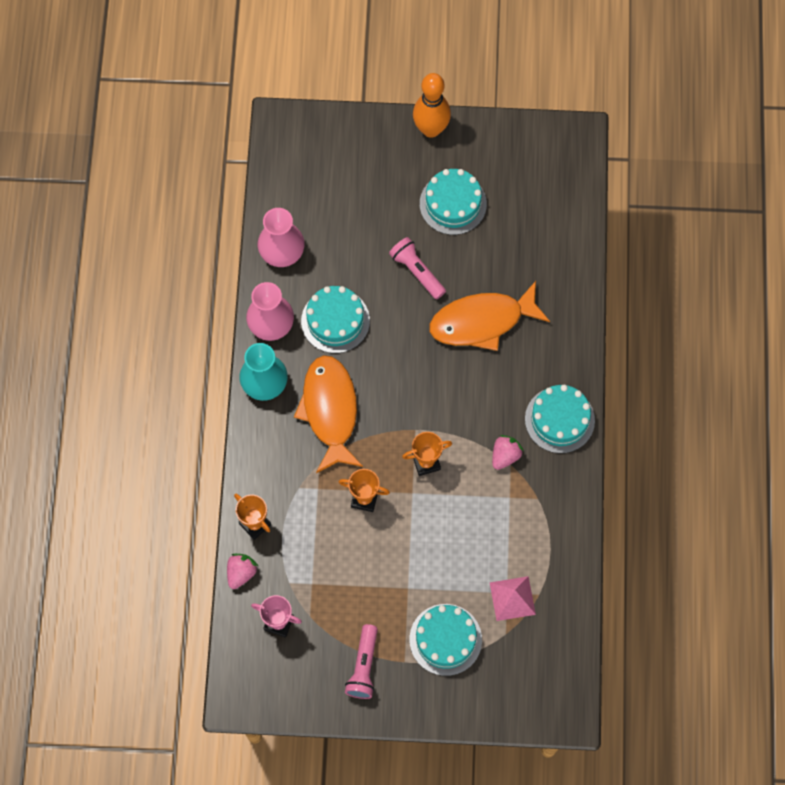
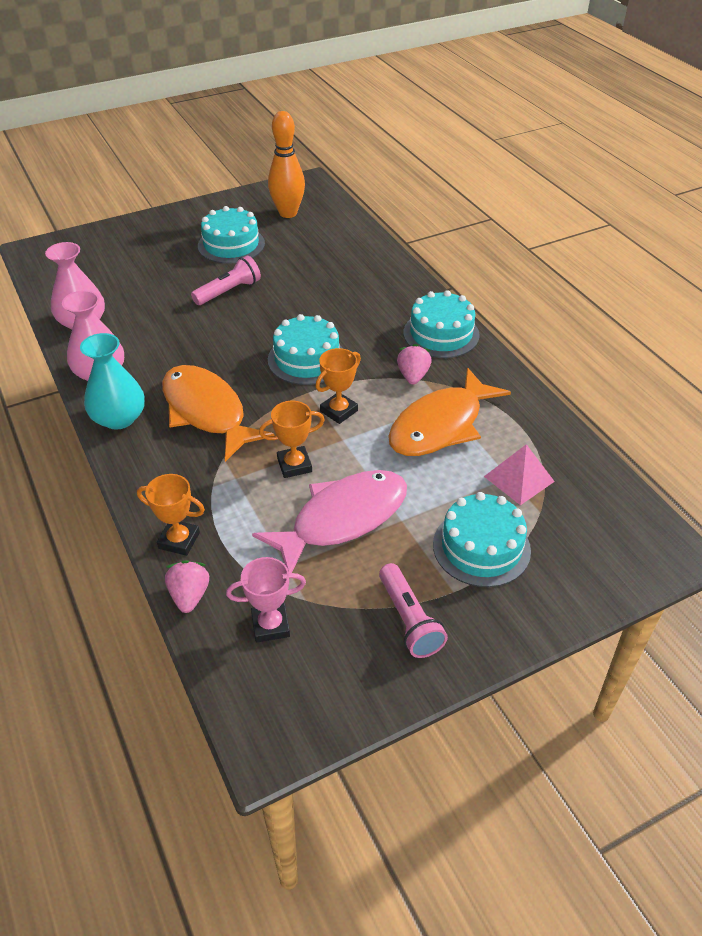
camera: 30 degrees left, 25 degrees down
turquoise cake [301,286,370,353] -> turquoise cake moved to [268,314,343,385]
pink flashlight [389,237,446,300] -> pink flashlight turned 120 degrees clockwise [191,255,261,305]
orange bowling pin [413,73,451,138] -> orange bowling pin moved to [268,111,305,218]
orange fish [429,281,550,351] -> orange fish moved to [388,368,511,456]
none -> pink fish [252,470,407,573]

